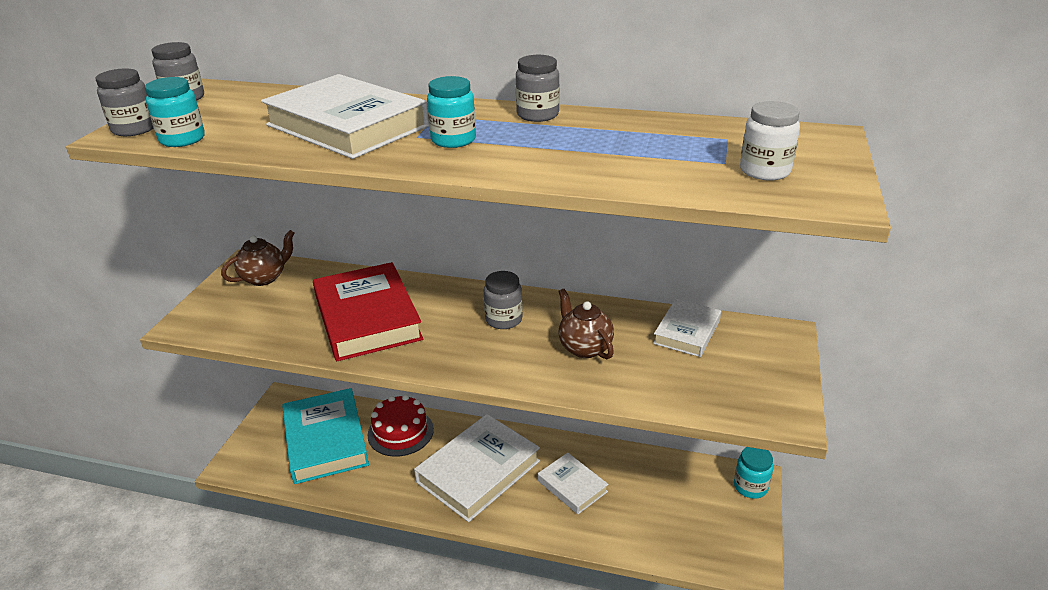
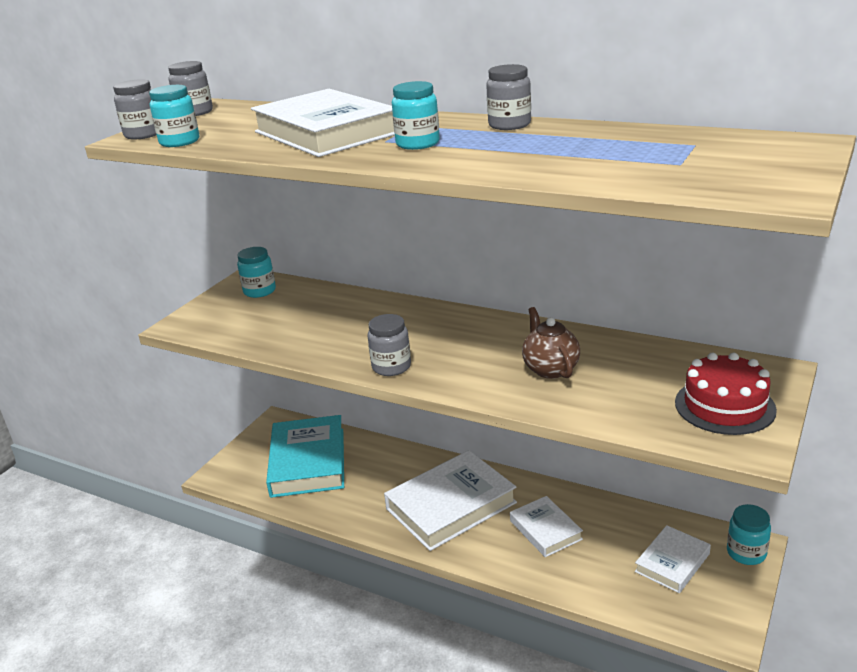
camera: 15 degrees right, 5 degrees down
brown teapot [221,230,295,286] -> turquoise jar [237,247,276,298]
red book [313,262,423,361] -> none
red cake [368,395,434,457] -> red cake moved to [675,353,777,435]
grey jar [484,271,523,329] -> grey jar moved to [367,314,411,376]
white book [653,299,721,357] -> white book moved to [635,525,711,593]
white jar [740,101,800,181] -> none

